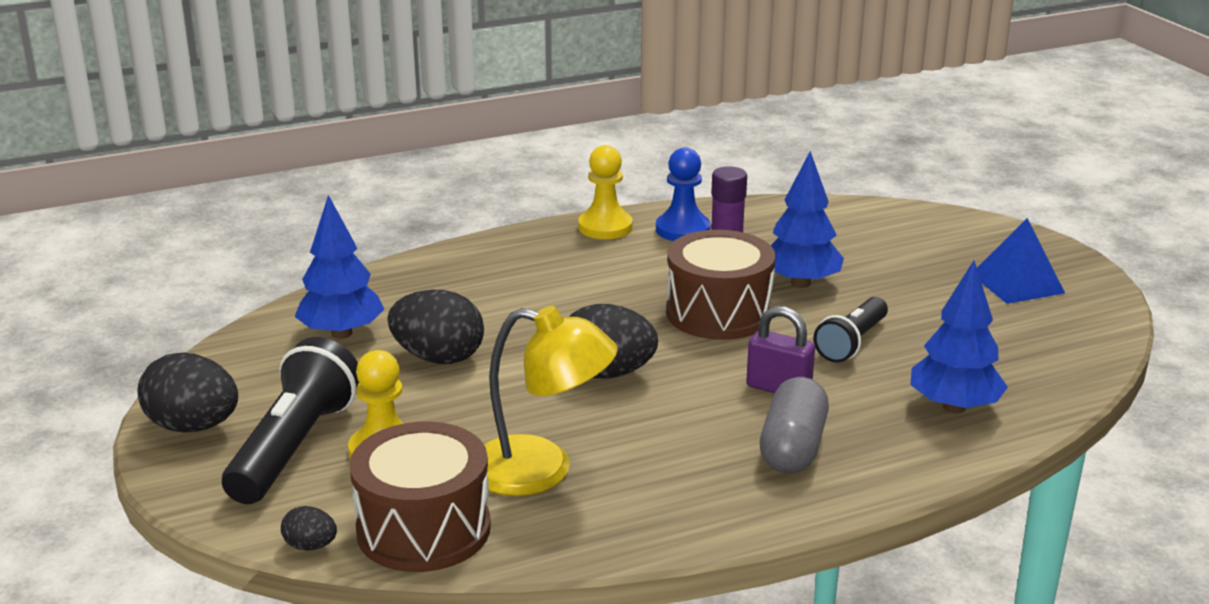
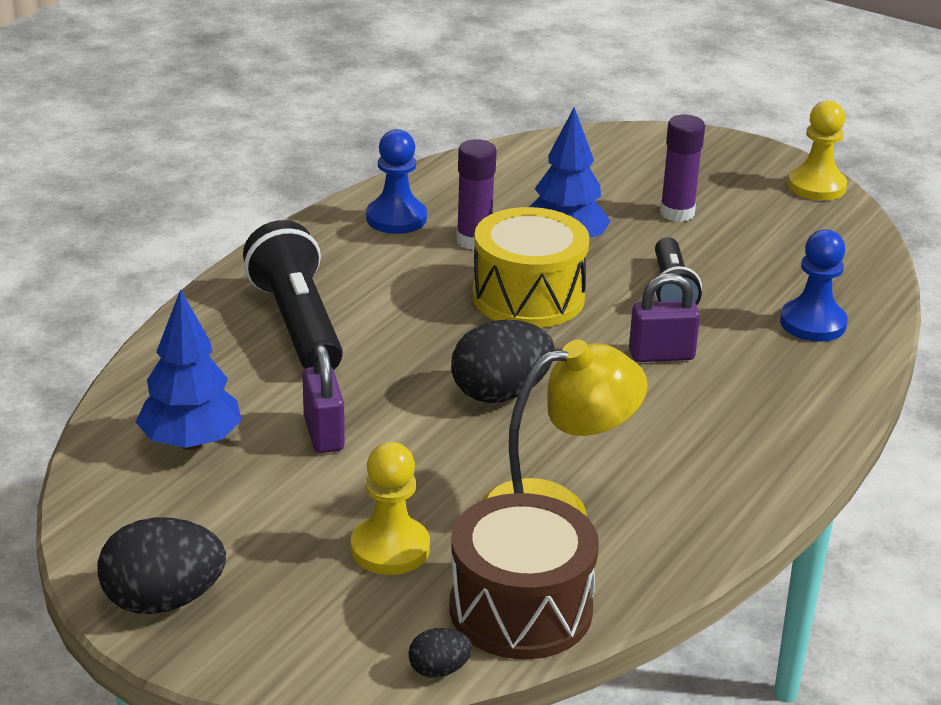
camera: 35 degrees left, 5 degrees up
black flashlight [222,337,359,504] -> black flashlight moved to [243,220,343,370]
black egg [388,290,484,364] -> purple padlock [303,345,345,453]
yellow pawn [578,145,633,239] -> yellow pawn moved to [788,100,847,201]
brown drum [666,230,775,340] -> yellow drum [472,207,590,328]
grey capsule [760,377,829,473] -> none
blue tree [910,261,1008,414] -> blue pawn [780,229,848,342]
blue pyramid [977,218,1065,304] -> none
none -> purple glue stick [660,115,705,222]

